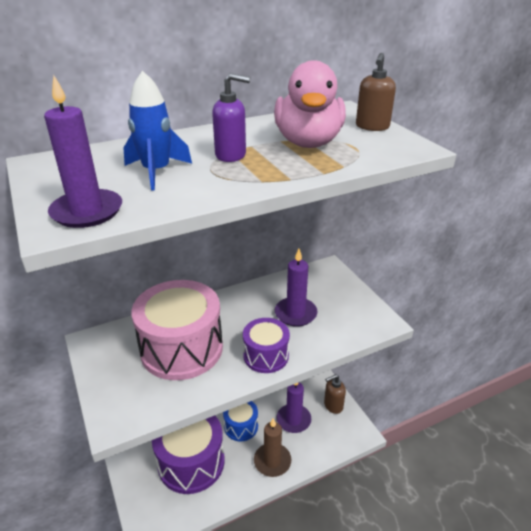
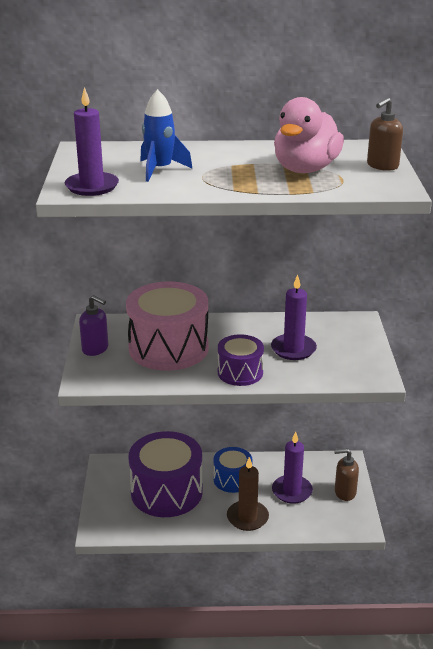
camera: 25 degrees right, 5 degrees down
purple soap dispenser [212,73,250,162] -> purple soap dispenser moved to [79,295,108,356]

